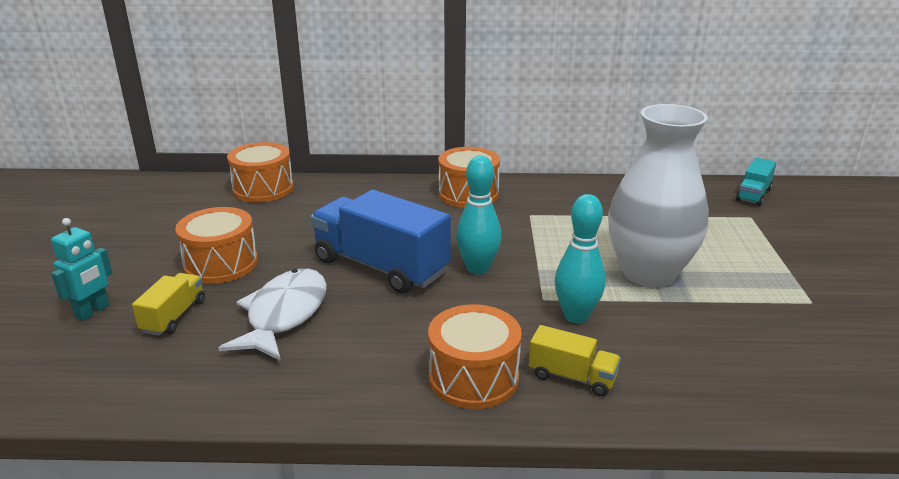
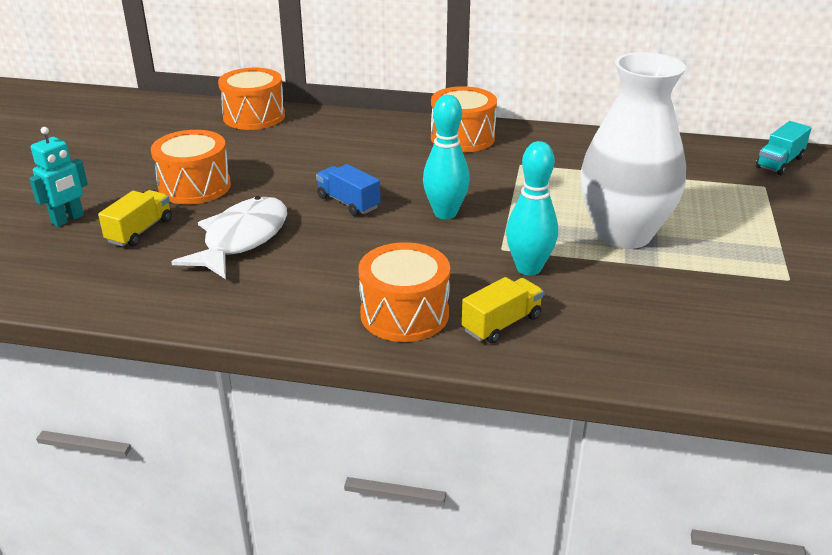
camera: 10 degrees right, 5 degrees up
blue truck [310,190,451,294] -> blue truck [316,164,380,216], size x0.49
yellow truck [529,325,621,396] -> yellow truck turned 75 degrees counterclockwise [462,277,544,344]

